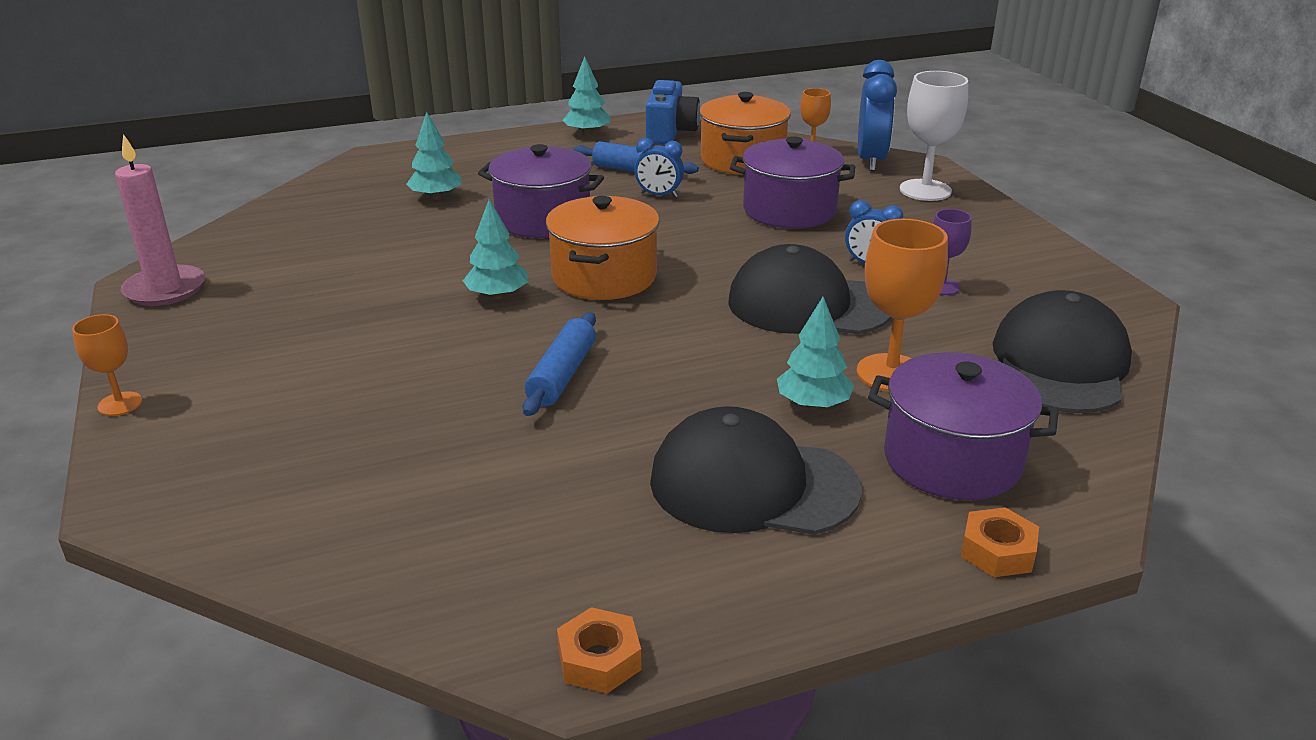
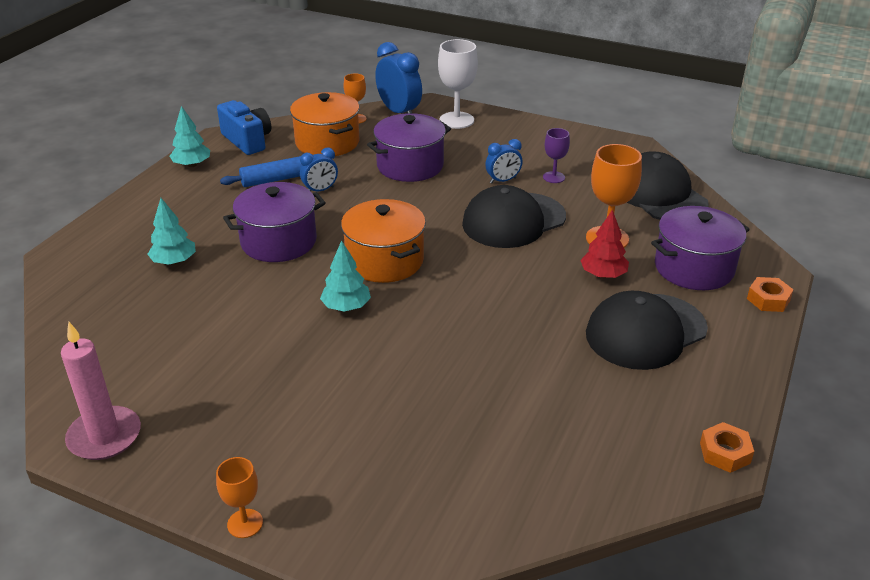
camera: 45 degrees left, 5 degrees up
blue rolling pin [523,312,596,416] -> none
turquoise tree [777,297,854,409] -> red tree [580,210,629,278]

